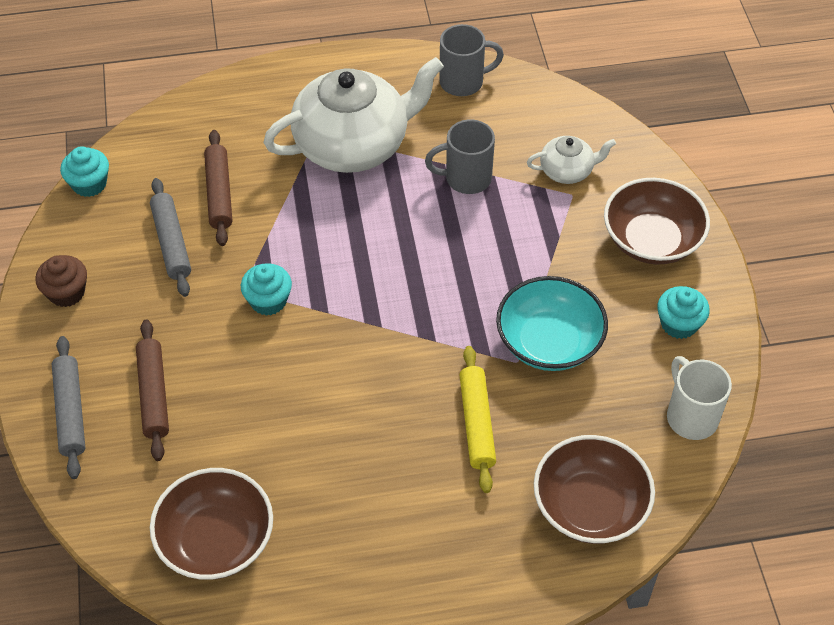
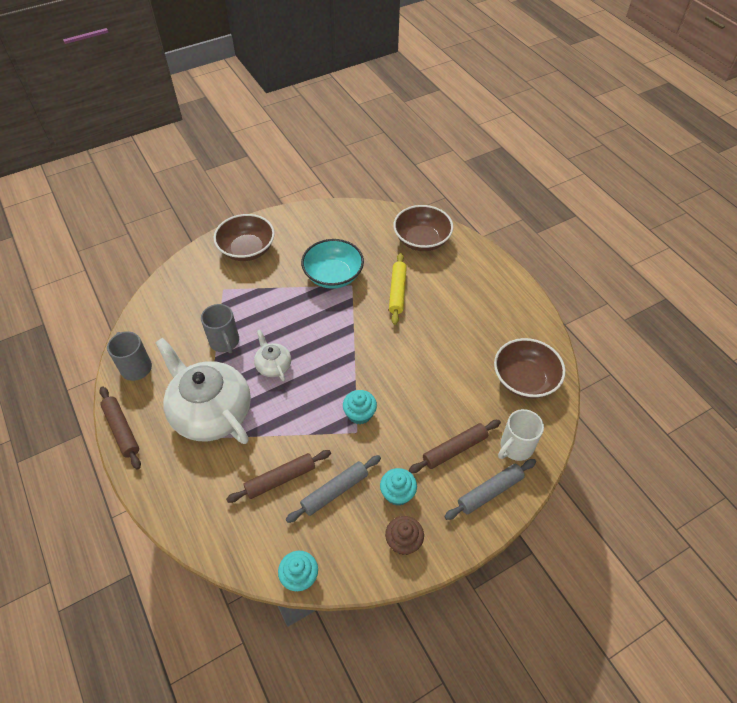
camera: 110 degrees left, 0 degrees up
yellow rolling pin [459,346,496,493] -> yellow rolling pin turned 60 degrees counterclockwise [389,253,407,325]
white teapot [527,136,616,184] -> white teapot moved to [254,330,291,381]
turquoise cupcake [657,286,710,339] -> turquoise cupcake moved to [380,468,417,506]
white mug [667,356,732,440] -> white mug moved to [498,409,544,461]
none -> brown rolling pin [99,386,141,470]

